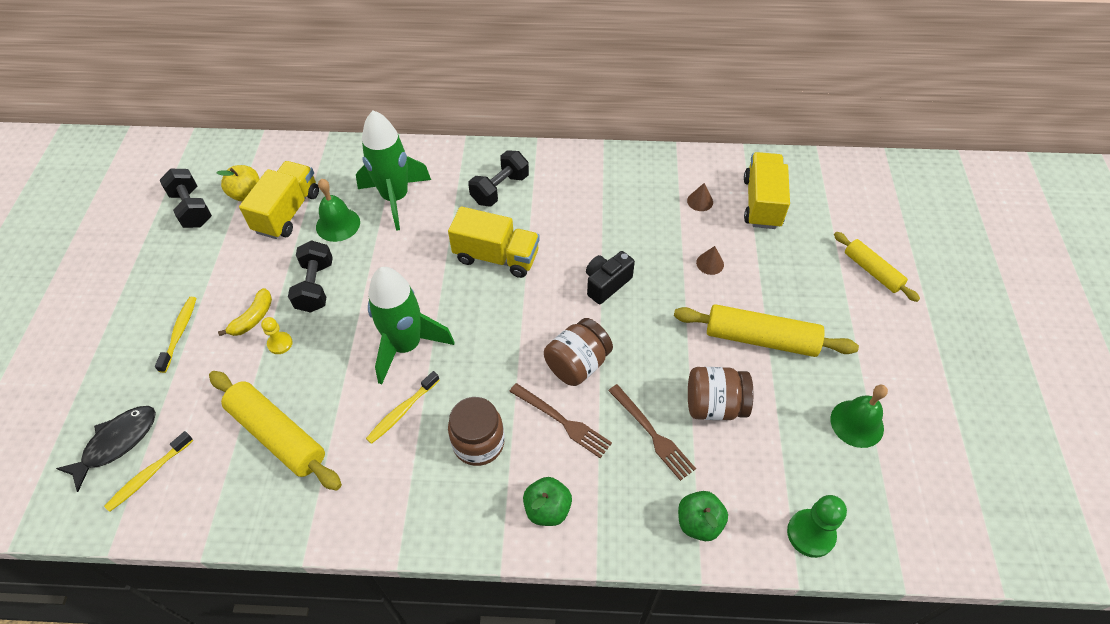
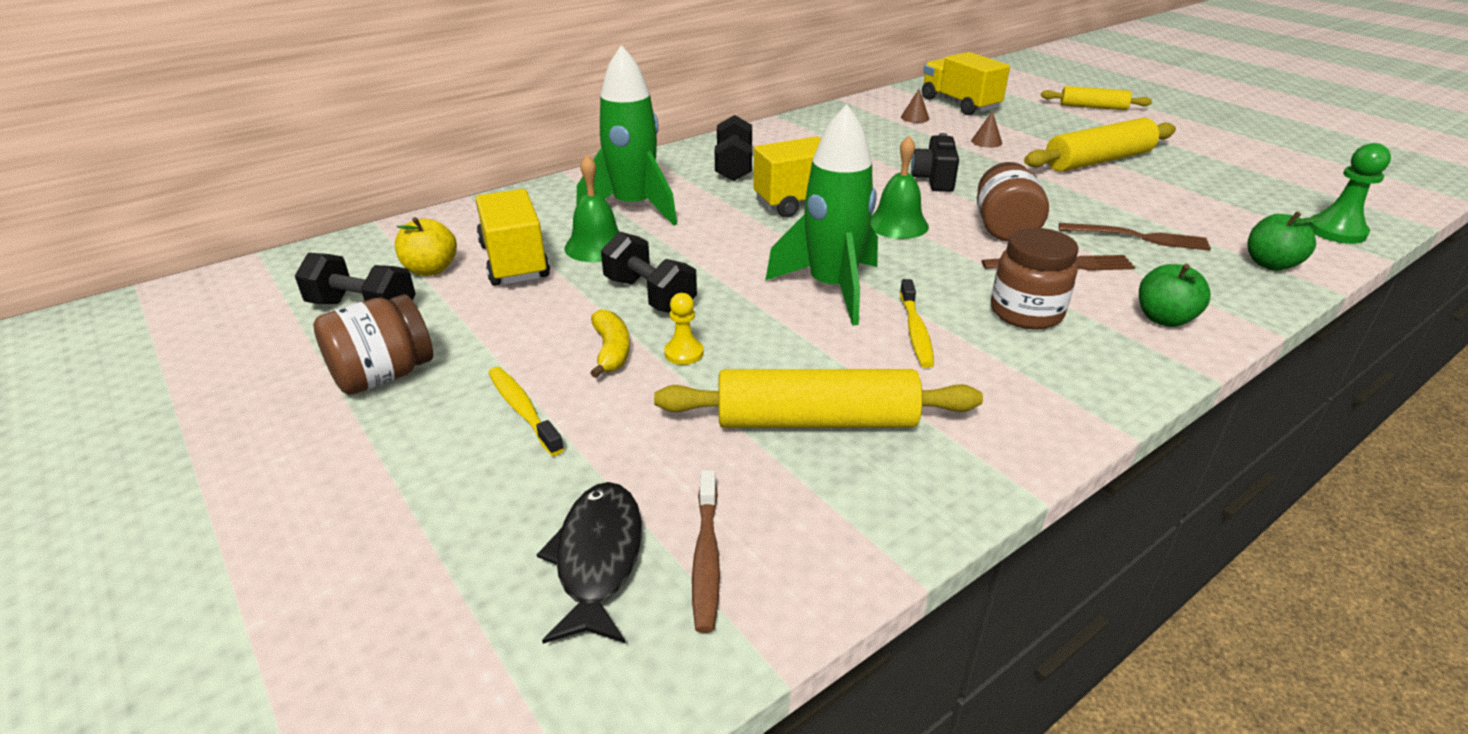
camera: 40 degrees left, 20 degrees down
yellow toothbrush [104,431,193,512] -> brown toothbrush [692,470,720,633]
brown jar [688,367,753,420] -> brown jar moved to [313,294,433,395]
green bell [830,385,888,448] -> green bell moved to [870,136,929,239]

